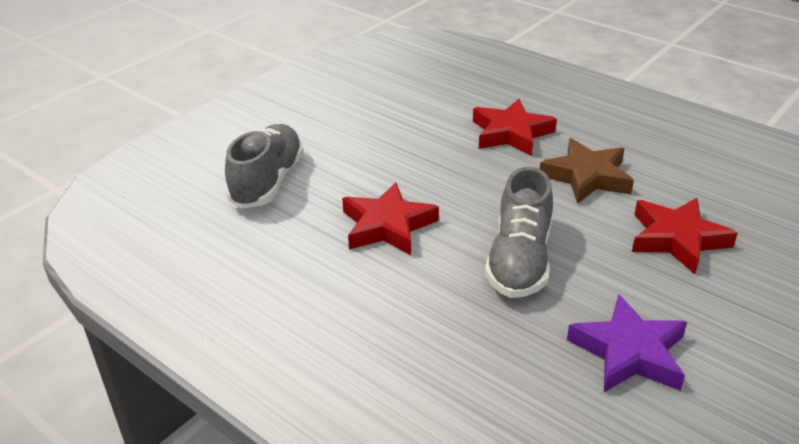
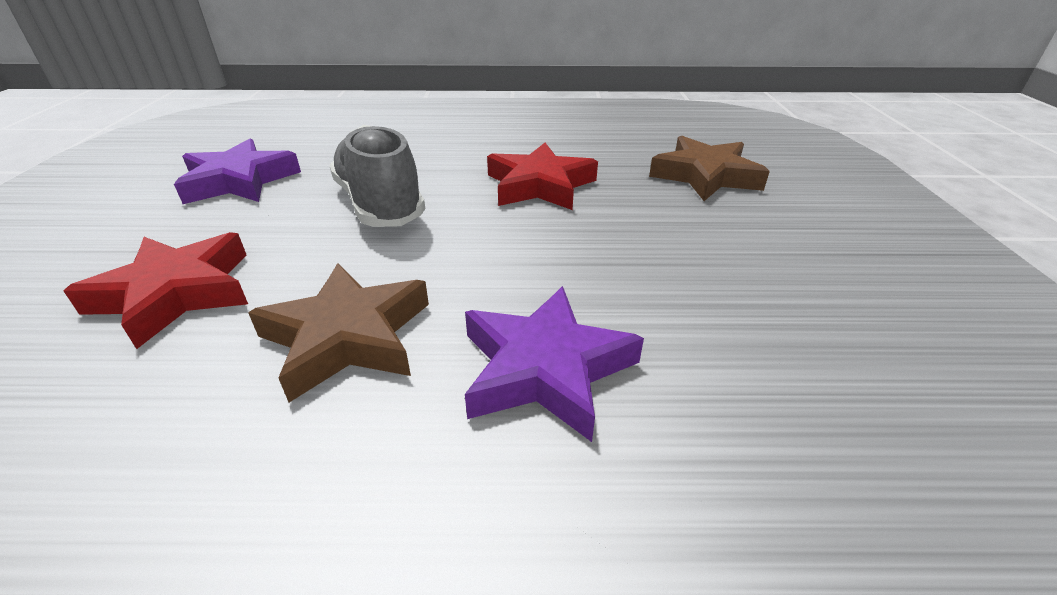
camera: 140 degrees right, 0 degrees up
grey shoe [225,124,304,208] -> brown star [649,136,770,201]
red star [473,99,557,156] -> purple star [465,286,644,442]

